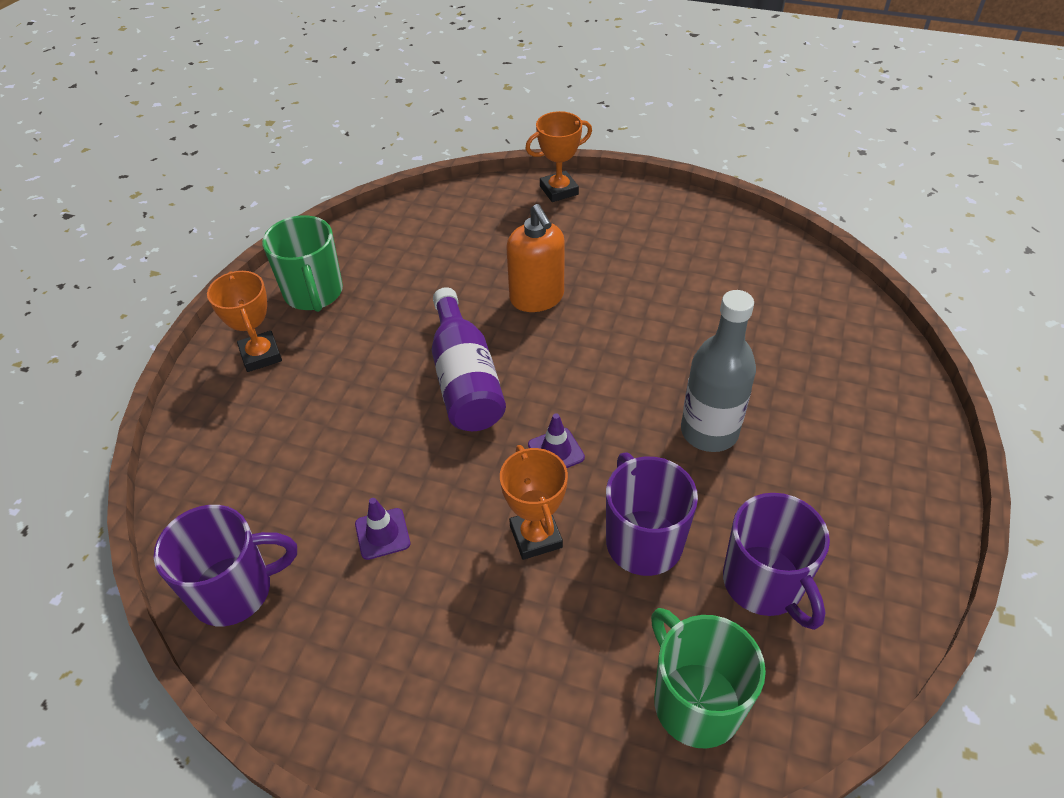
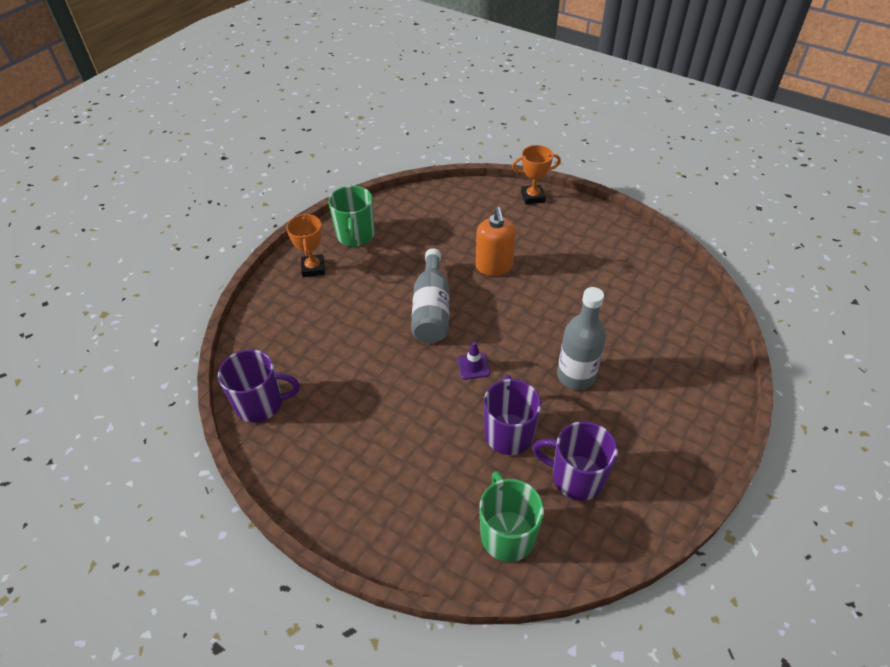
camera: 15 degrees right, 0 degrees up
purple traffic cone [355,498,410,560] -> none
purple bottle [432,287,506,431] -> grey bottle [411,248,449,343]
orange trophy [500,445,568,560] -> none
purple mug [723,493,830,630] -> purple mug turned 120 degrees clockwise [532,421,618,501]

